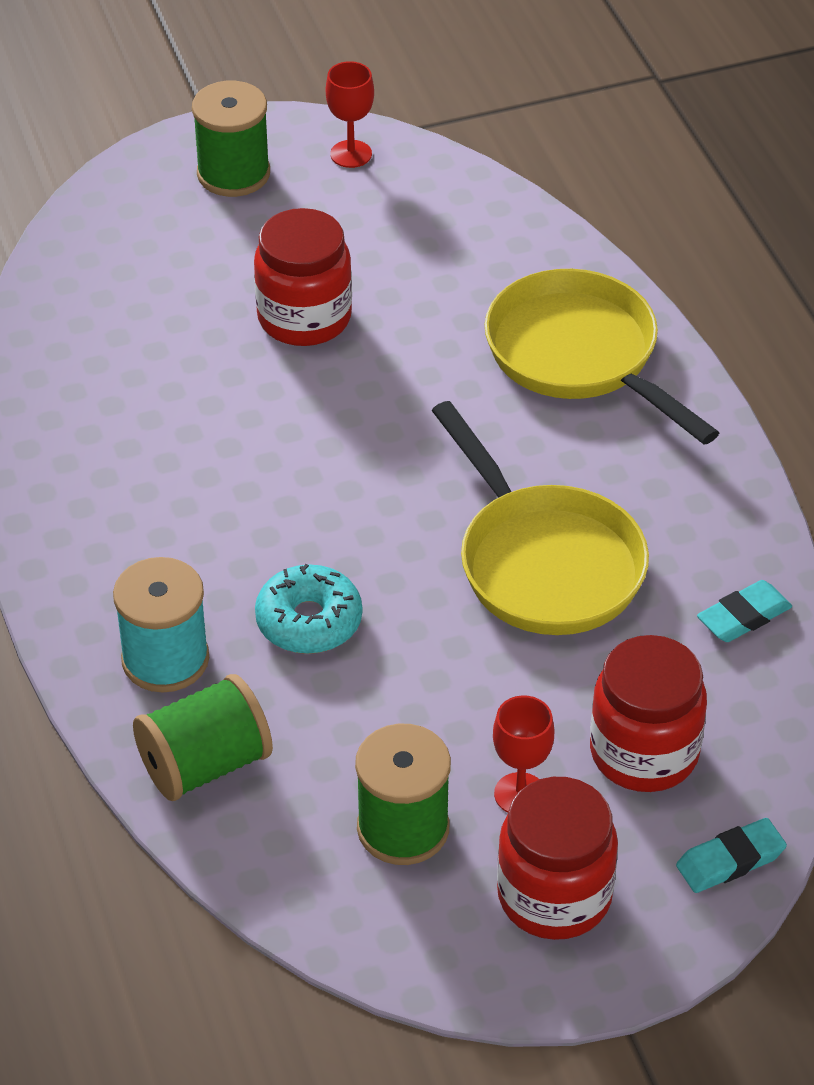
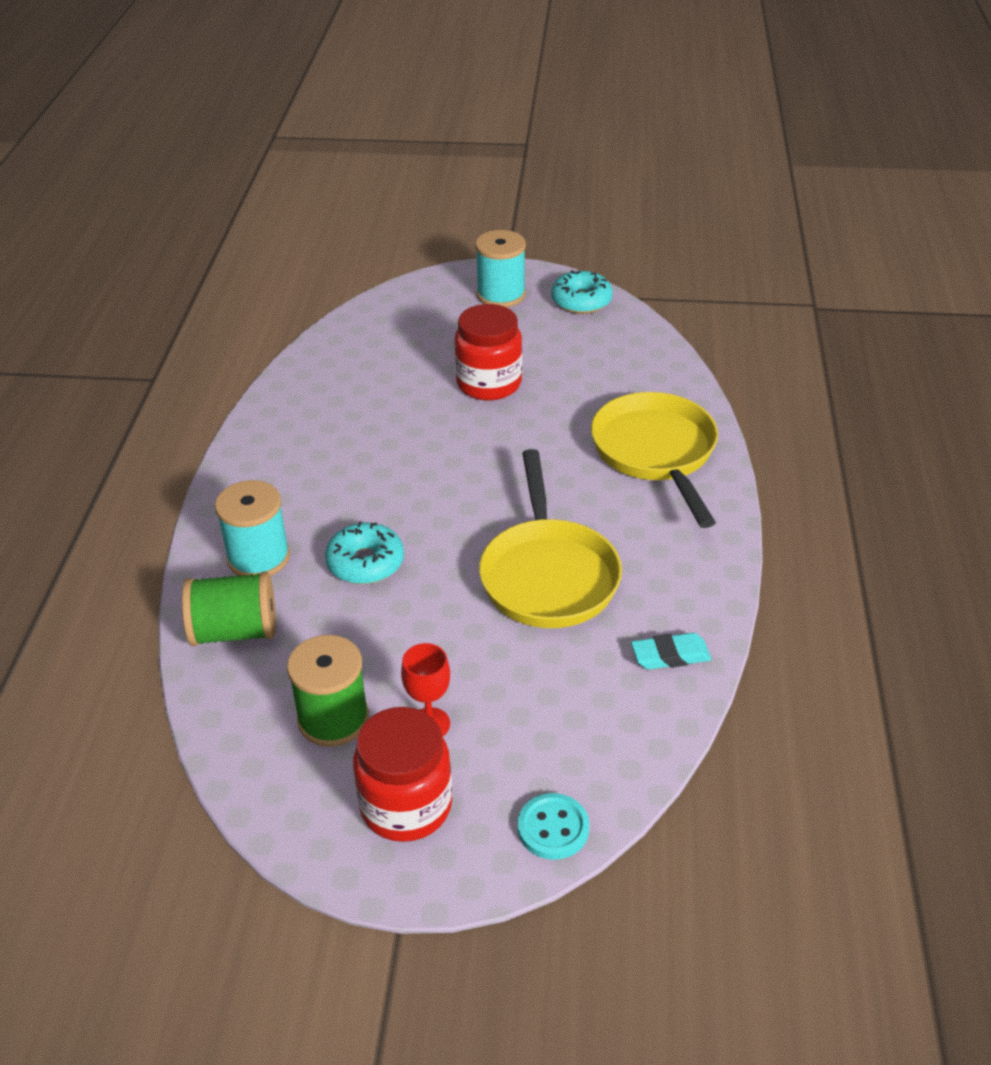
camera: 25 degrees right, 5 degrees down
green spool [192,81,270,197] -> turquoise spool [475,230,526,307]
red goblet [326,61,374,168] -> turquoise donut [551,270,613,314]
red jar [590,635,707,792] -> none
turquoise eraser [676,818,787,893] -> turquoise button [518,793,589,860]

